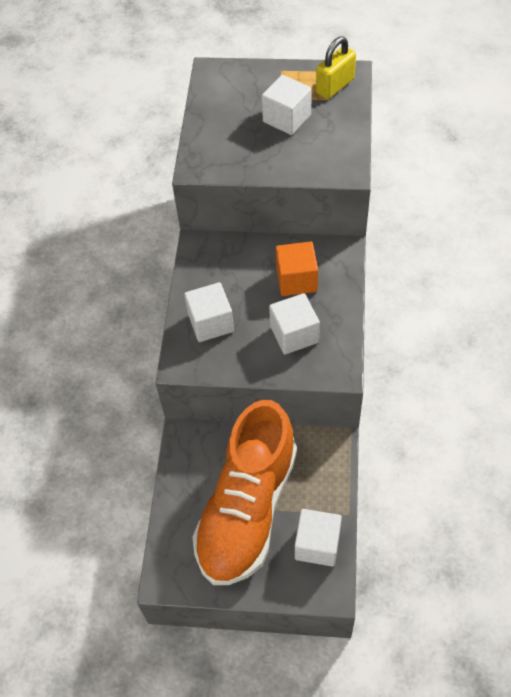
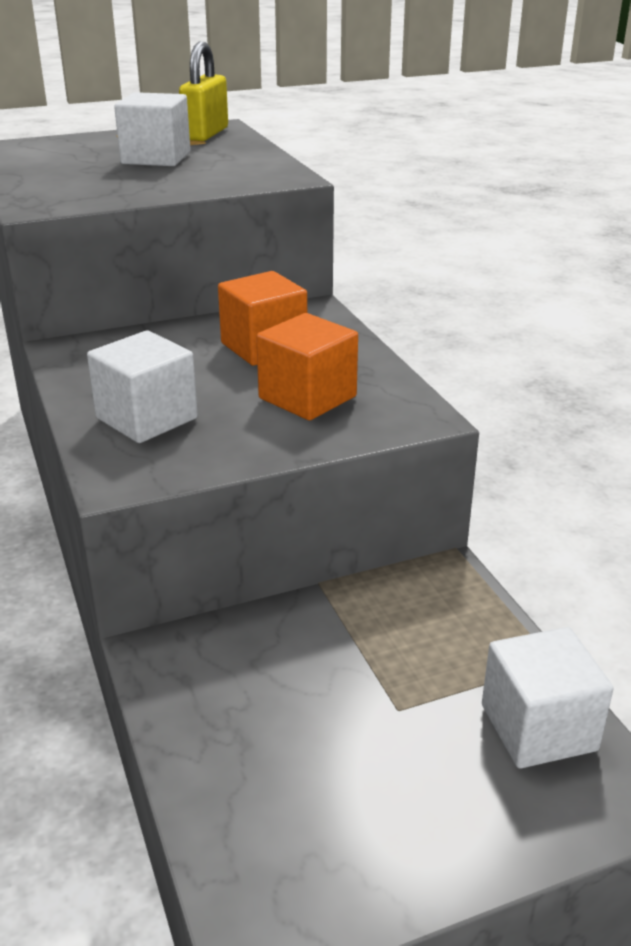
camera: 30 degrees left, 25 degrees down
orange shoe [193,400,297,585] -> none
white cube [269,293,320,355] -> orange cube [256,313,358,421]

